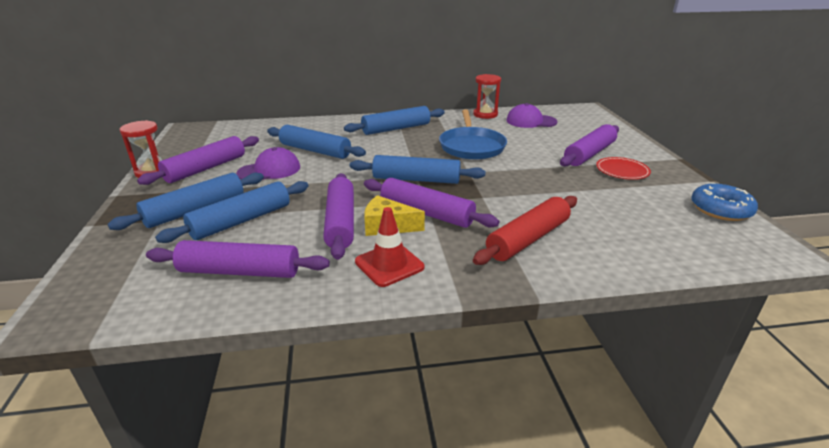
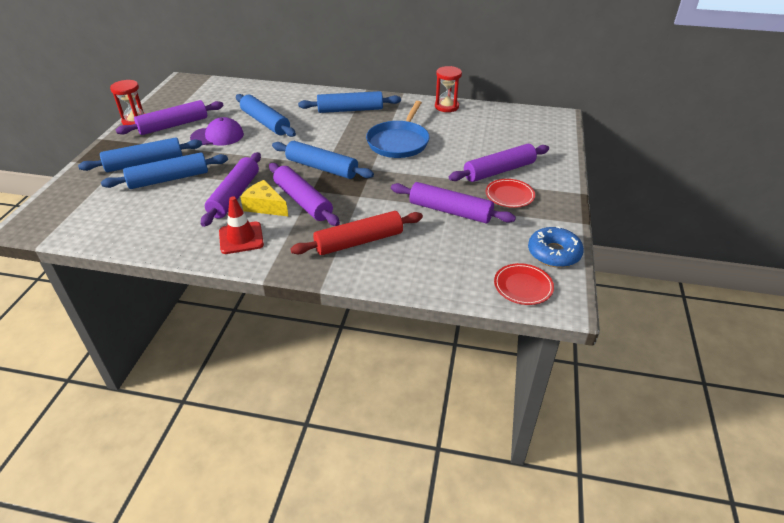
camera: 20 degrees right, 10 degrees up
purple rolling pin [146,240,330,278] -> purple rolling pin moved to [391,182,516,223]
purple cap [506,103,557,128] -> none
none -> red plate [494,263,554,305]

